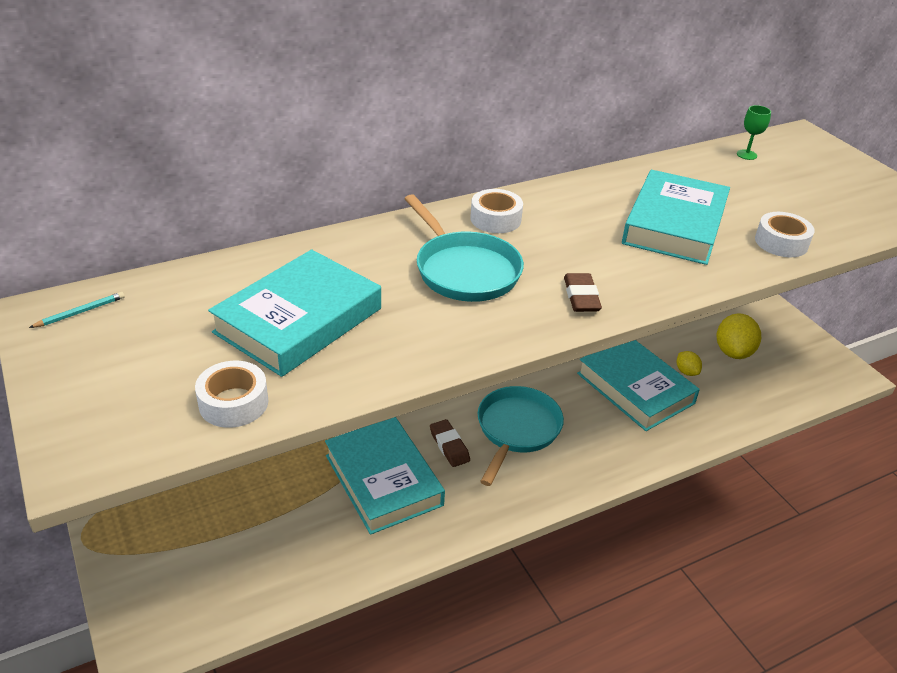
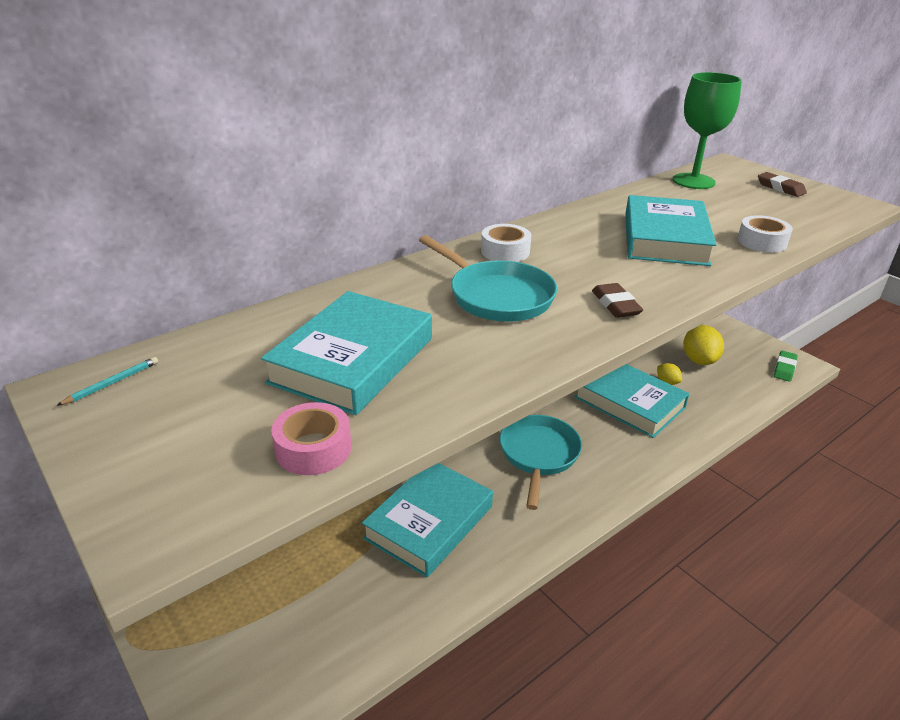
camera: 10 degrees left, 5 degrees down
white tape [195,361,268,428] -> pink tape [271,402,351,475]
turquoise book [325,417,445,535] -> turquoise book turned 75 degrees clockwise [362,463,493,578]
brown eraser [430,419,470,467] -> brown eraser moved to [758,172,807,197]
green goblet [737,105,771,160] -> green goblet [673,72,742,189], size x2.32
none -> green eraser [774,351,798,382]

